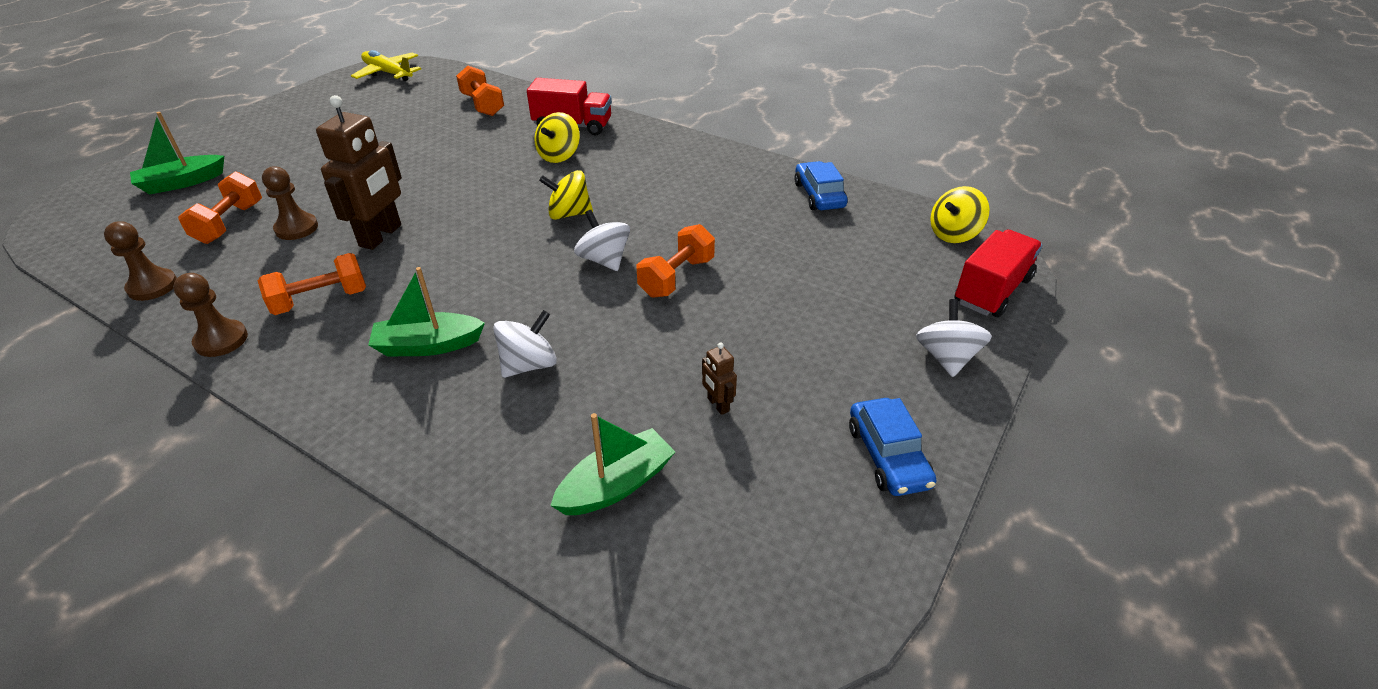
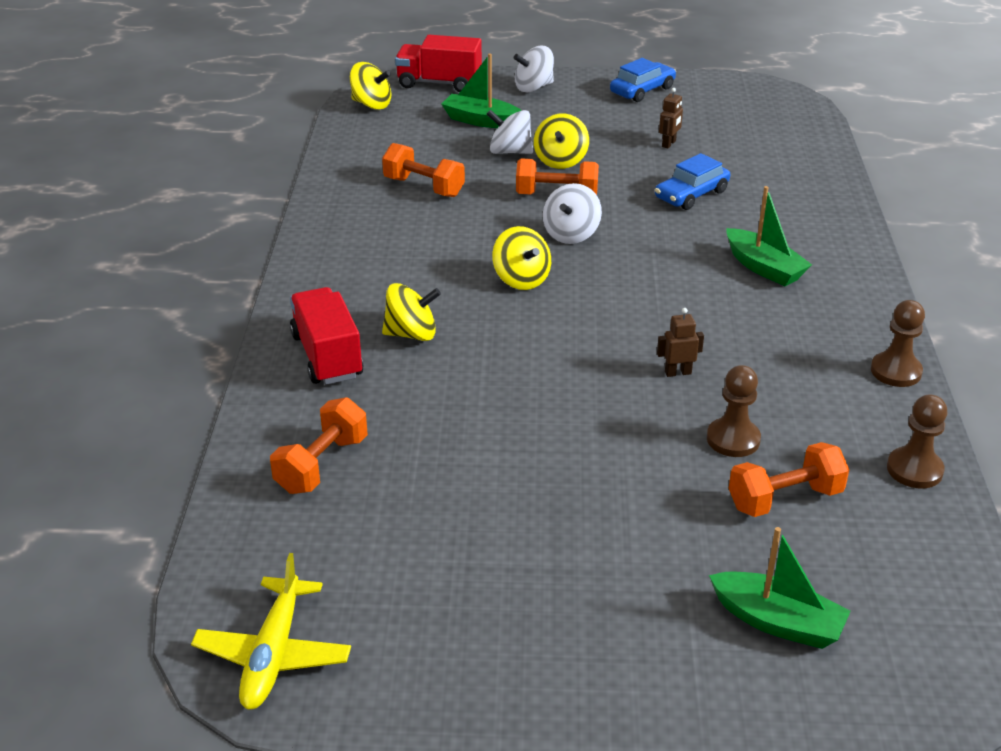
camera: 120 degrees left, 5 degrees down
orange dumbbell [257,253,366,315] -> orange dumbbell moved to [382,143,465,197]
brown robot [316,95,402,250] -> brown robot [657,308,704,377], size x0.44
white spinning top [493,310,557,378] -> white spinning top moved to [487,110,533,154]
green boat [550,413,675,515] -> green boat moved to [442,53,521,128]
blue car [794,161,848,210] -> blue car moved to [655,153,730,210]
none -> yellow spinning top [534,113,589,169]

